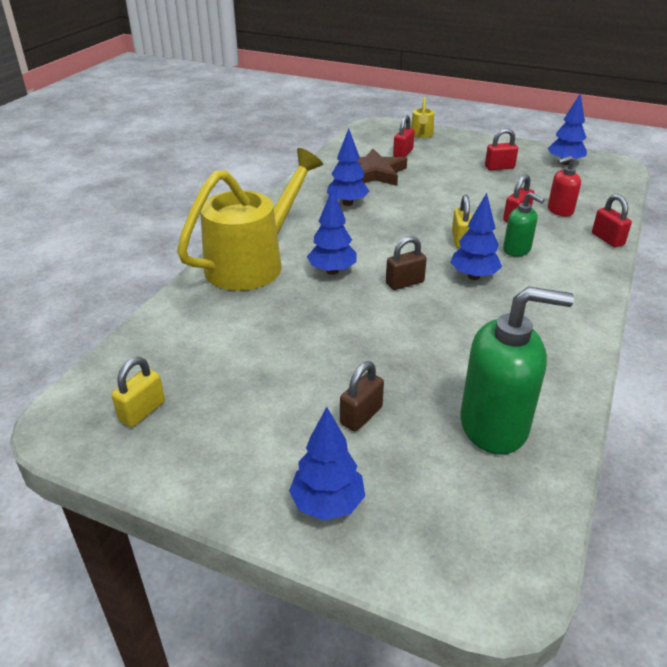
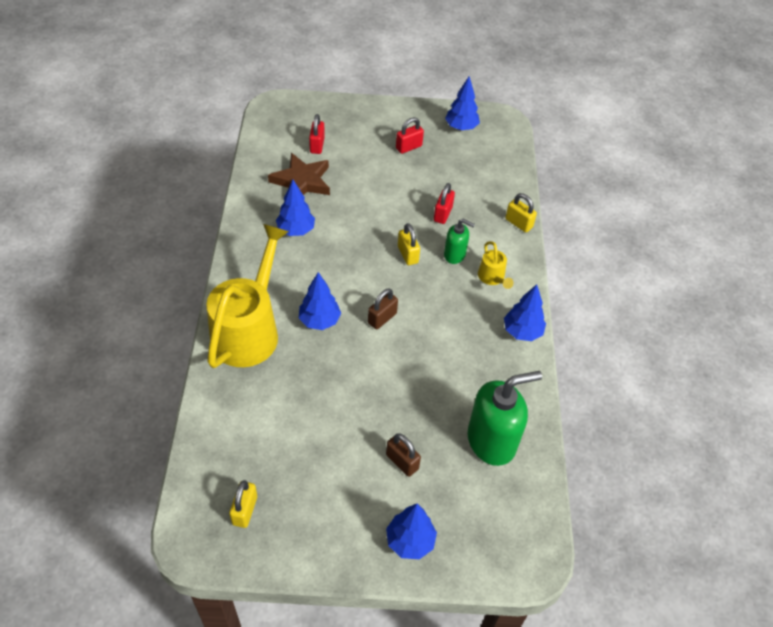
camera: 25 degrees left, 15 degrees up
brown padlock [340,361,384,431] -> brown padlock turned 60 degrees counterclockwise [386,433,421,477]
yellow watering can [411,97,434,138] -> yellow watering can moved to [478,241,513,289]
blue tree [450,193,502,280] -> blue tree moved to [504,284,546,341]
red soap dispenser [548,156,581,217] -> none
red padlock [592,194,632,247] -> yellow padlock [505,193,537,233]

